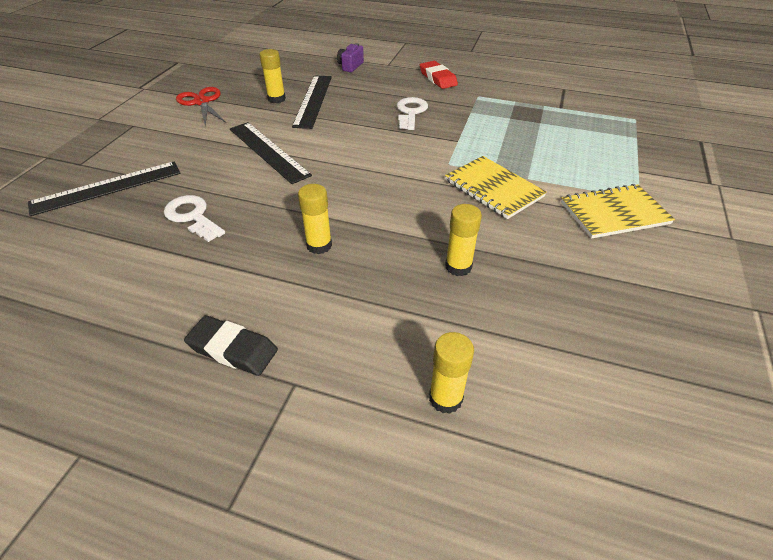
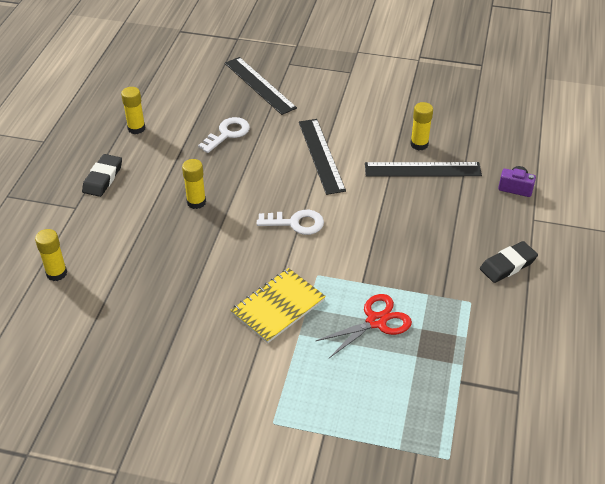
camera: 85 degrees right, 0 degrees up
red scissors [176,87,226,126] -> red scissors moved to [316,294,412,358]
black ruler [230,122,312,184] -> black ruler turned 60 degrees counterclockwise [299,119,346,195]
white key [397,97,428,130] -> white key moved to [257,210,324,235]
red eraser [420,61,458,89] -> black eraser [480,241,538,283]
yellow glue stick [445,204,482,276] -> yellow glue stick moved to [121,87,145,134]
yellow notebook [561,184,675,239] -> none

